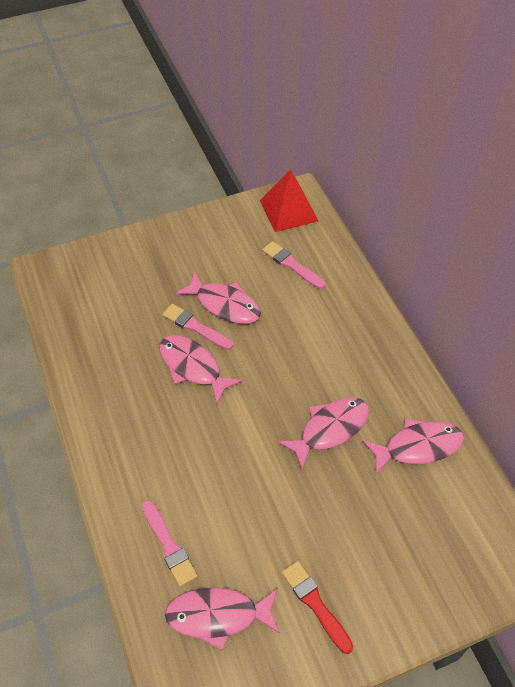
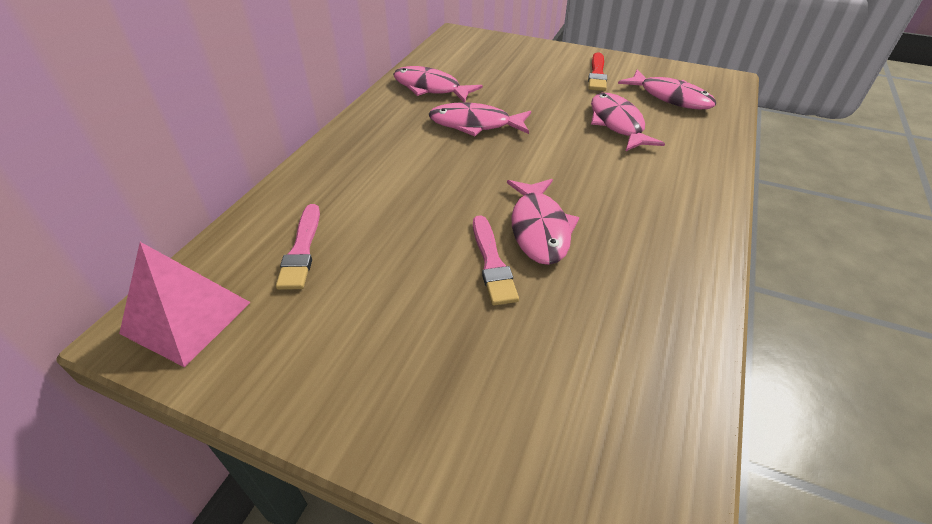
camera: 135 degrees left, 10 degrees down
pink brush [142,500,198,587] -> none
pink fish [175,271,261,324] -> pink fish moved to [591,93,665,152]
red pyramid [260,170,318,232] -> pink pyramid [119,242,251,367]

